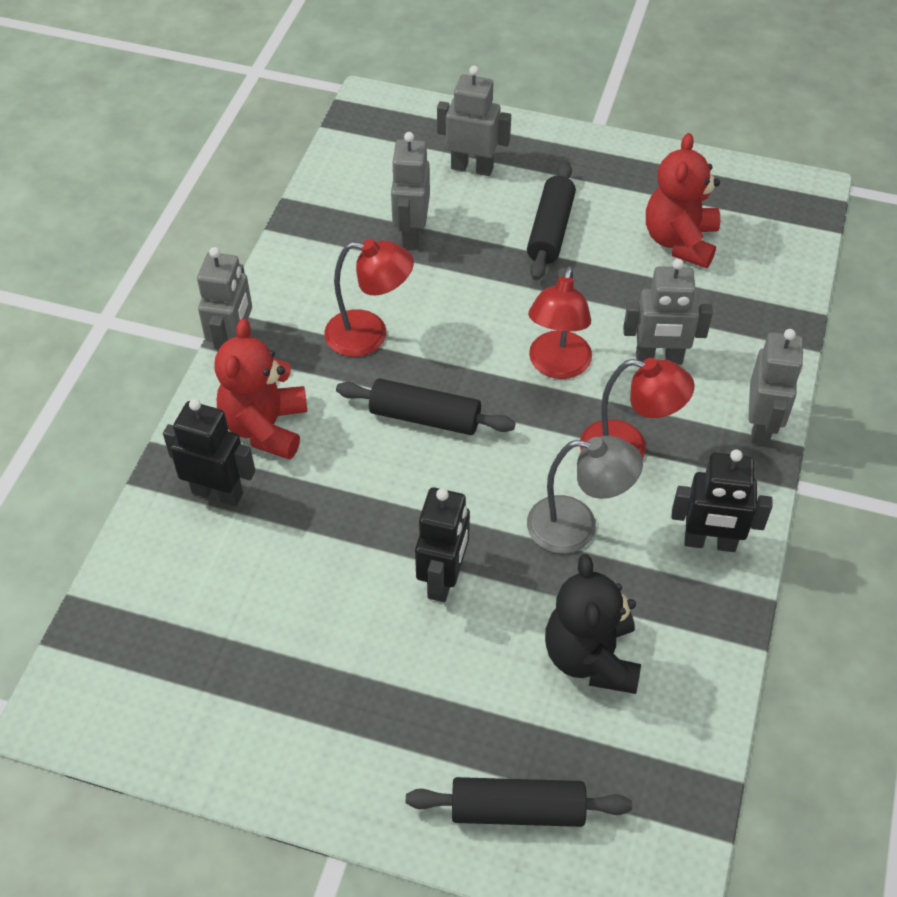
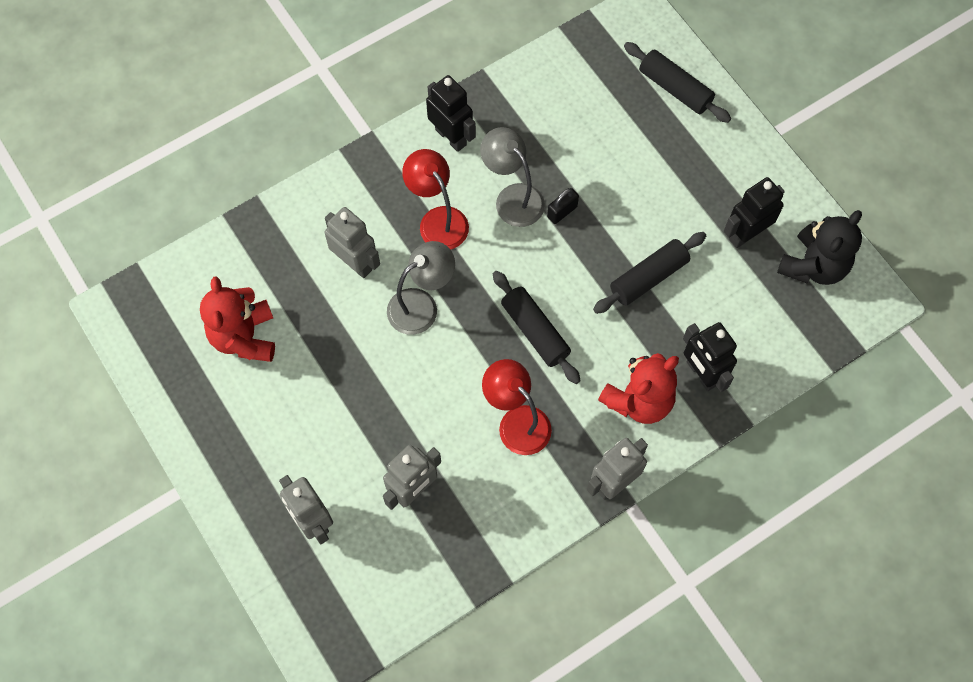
camera: 140 degrees left, 15 degrees up
black robot [415,487,470,602] -> black robot moved to [724,177,785,248]
black rolling pin [527,162,576,281] -> black rolling pin moved to [593,232,706,314]
red lamp [528,266,592,379] -> grey lamp [387,241,455,335]
black teddy bear [545,554,641,694] -> black teddy bear moved to [777,210,862,285]
red teddy bear [646,133,720,268] -> red teddy bear turned 120 degrees clockwise [200,276,275,362]
grey robot [748,329,804,446] -> none
none -> black padlock [547,188,579,224]

